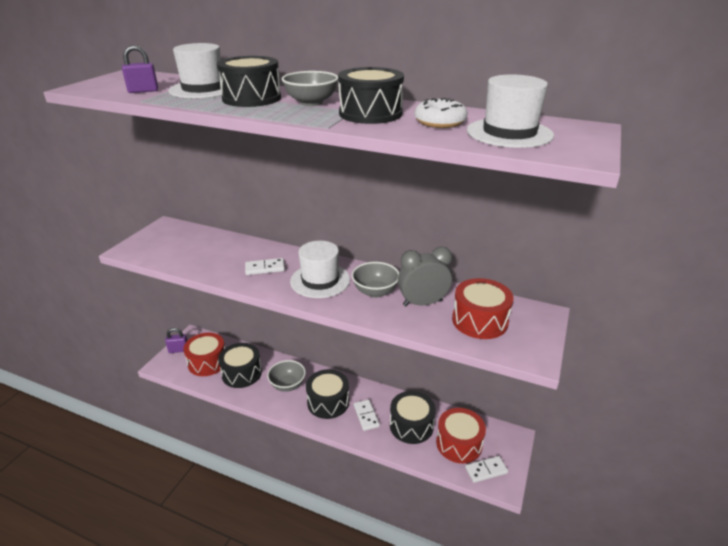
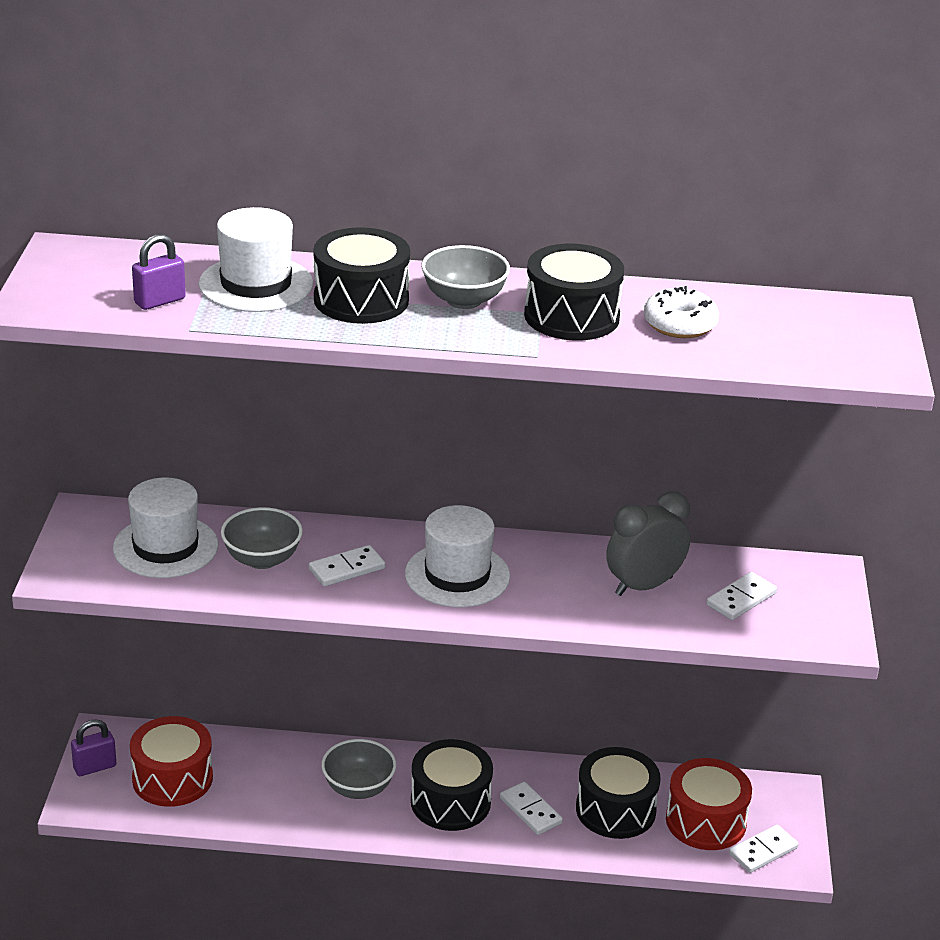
camera: 20 degrees left, 0 degrees up
black drum [218,343,262,388] -> none
grey bowl [352,262,399,298] -> grey bowl moved to [221,507,303,569]
red drum [452,278,514,339] -> white domino [706,572,777,620]
white hat [467,74,554,148] -> white hat moved to [113,477,218,578]

